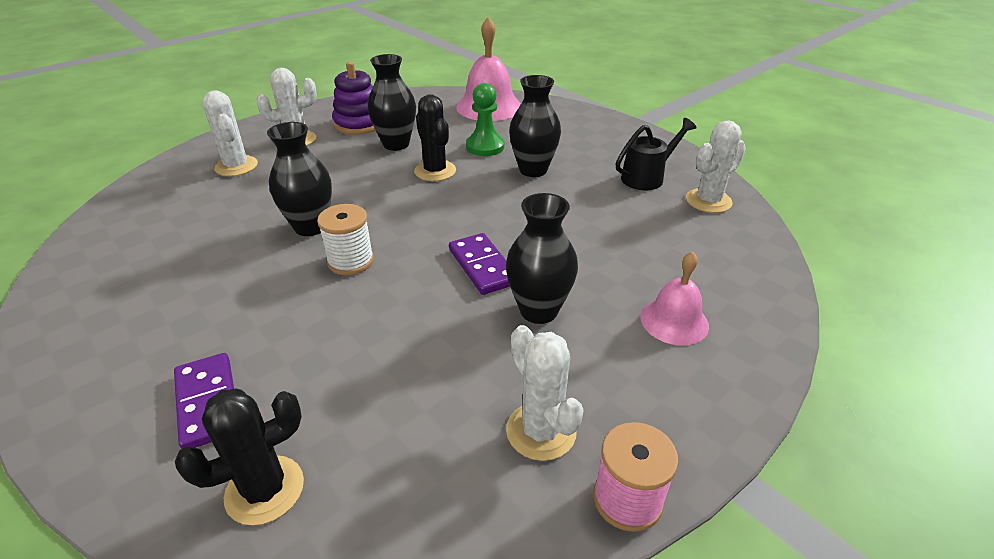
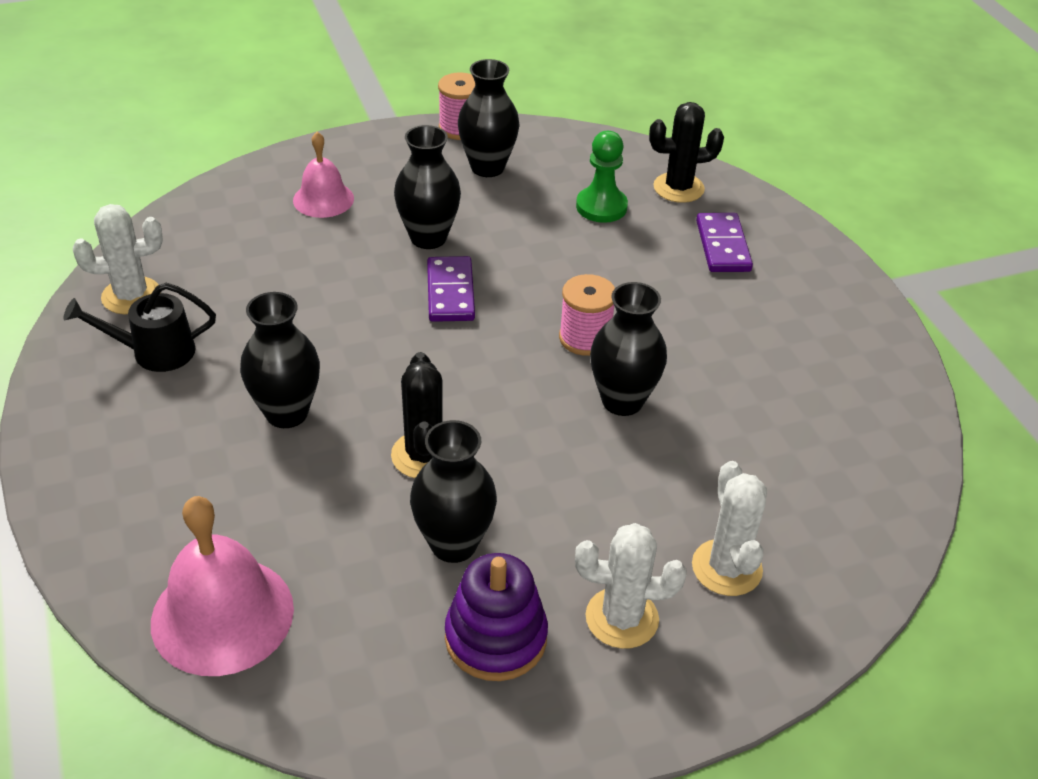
camera: 160 degrees left, 5 degrees up
white spool [317,204,374,275] -> pink spool [559,274,615,356]
green pawn [466,83,504,156] -> green pawn moved to [576,131,628,223]
white cactus [506,325,584,461] -> black vase [458,59,520,177]

